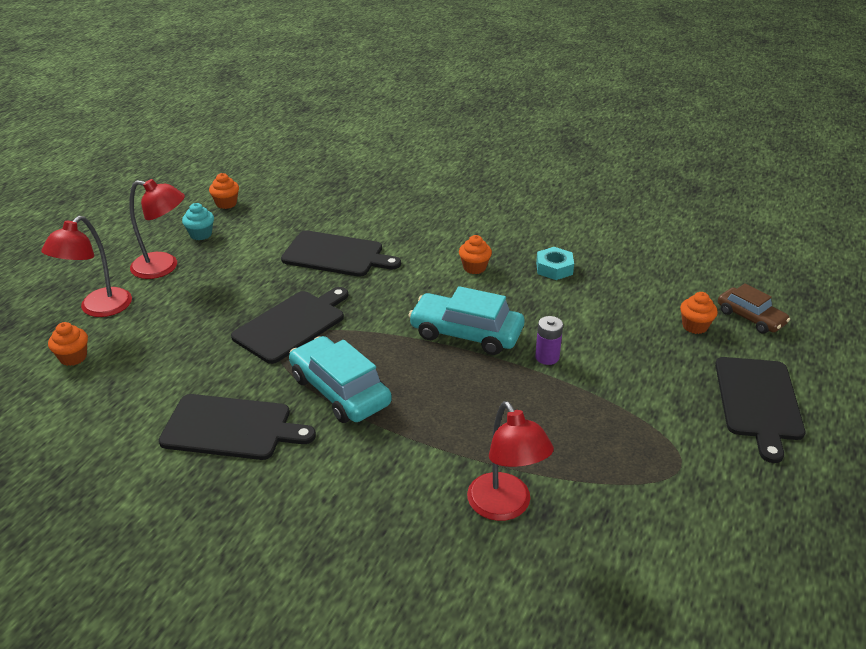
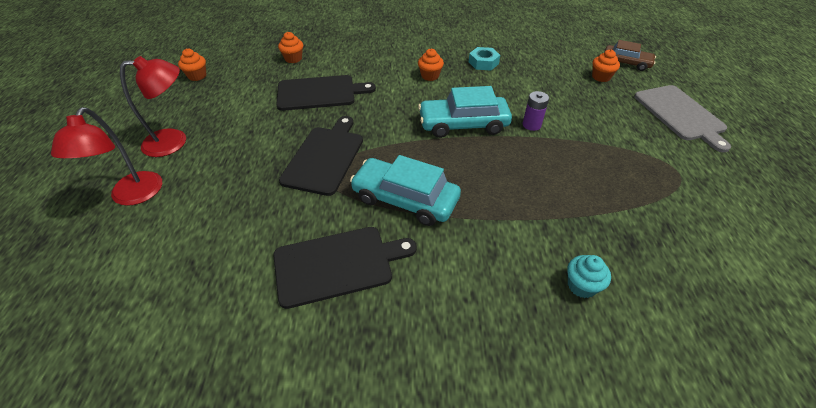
camera: 25 degrees left, 10 degrees up
orange cupcake [48,322,88,366] -> orange cupcake moved to [278,32,303,63]
turquoise cupcake [182,203,214,240] -> turquoise cupcake moved to [567,255,611,298]
red lamp [467,401,554,521] -> none
black cutting board [715,357,805,463] -> grey cutting board [634,85,731,152]

